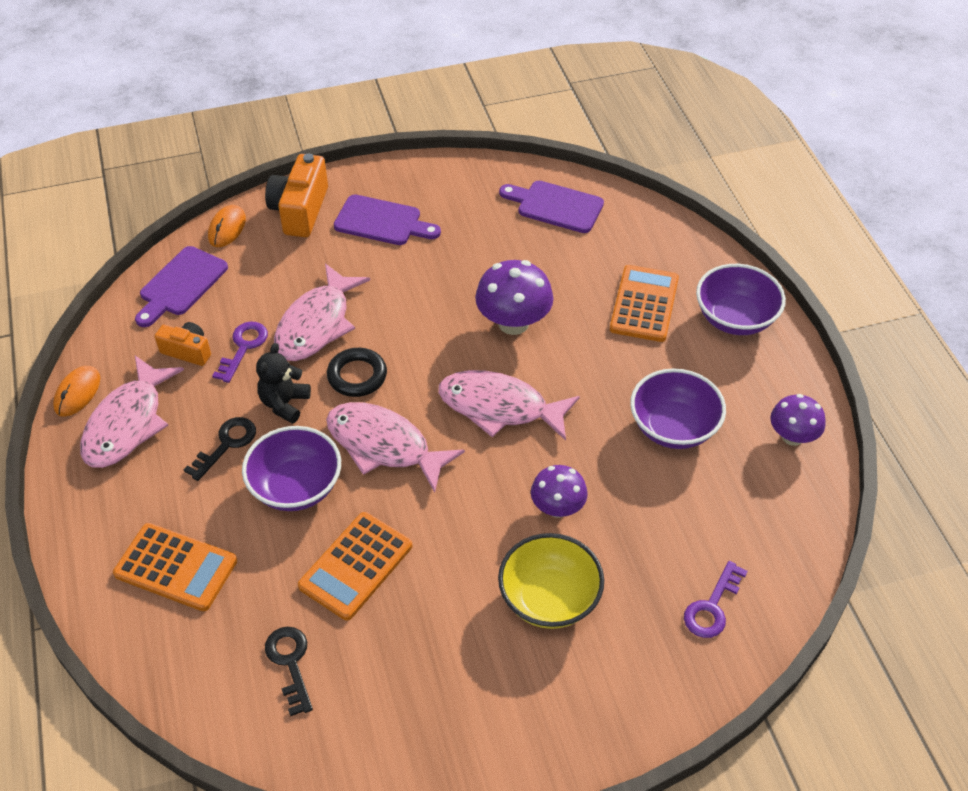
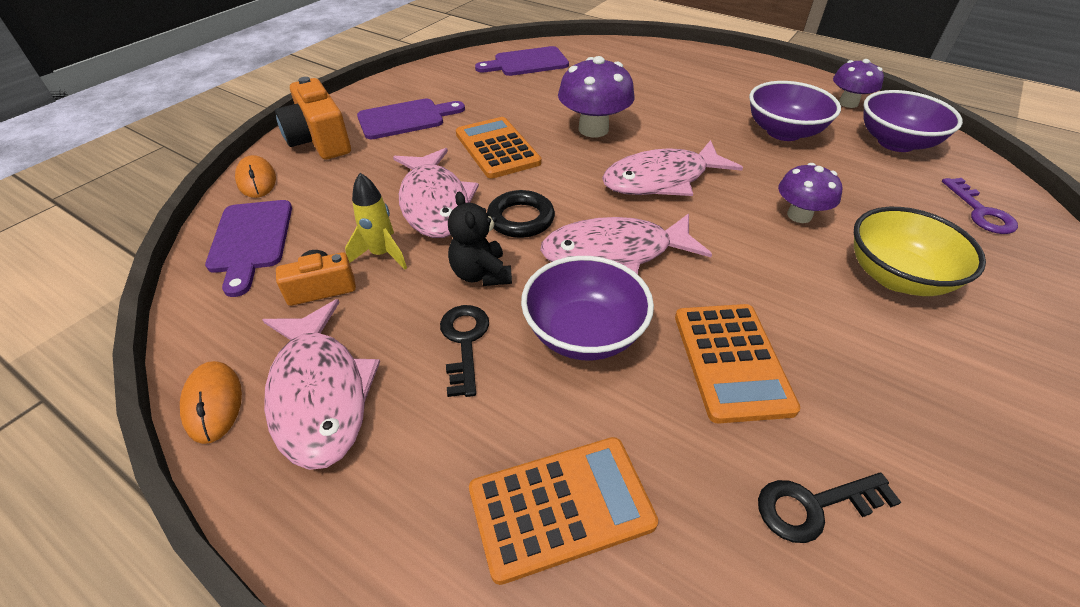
camera: 40 degrees left, 5 degrees down
purple key [212,322,268,383] -> yellow rocket [345,173,407,270]
black key [265,627,313,716] -> black key turned 45 degrees counterclockwise [758,472,901,543]
orange calculator [610,265,679,342] -> orange calculator moved to [456,117,541,179]
purple bowl [696,264,786,335] -> purple bowl moved to [863,90,963,152]

